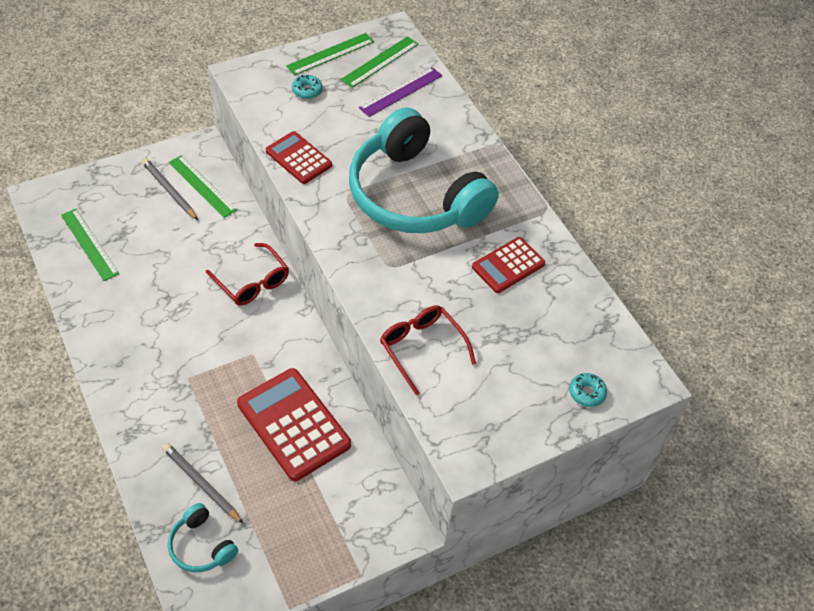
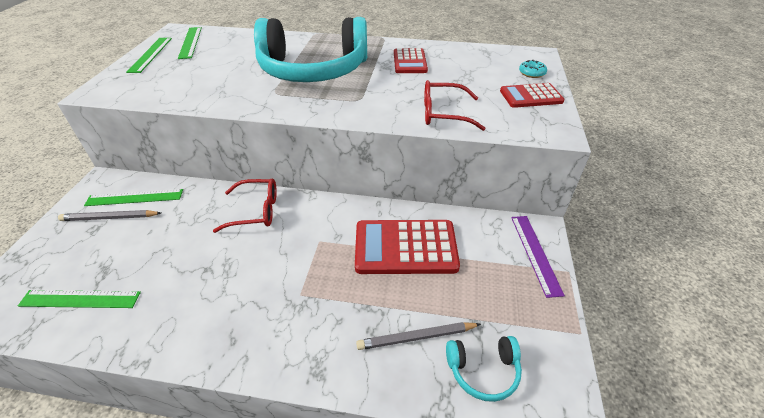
camera: 50 degrees left, 10 degrees down
red calculator [266,131,332,184] -> red calculator moved to [500,83,565,108]
turquoise donut [292,75,323,99] -> none
purple ruler [359,67,442,117] -> purple ruler moved to [511,216,565,298]

